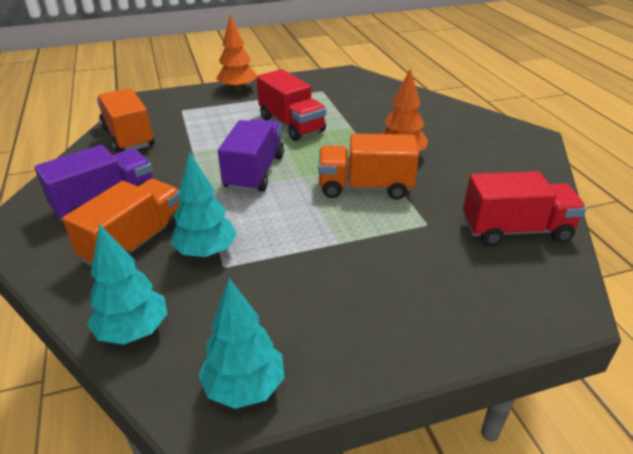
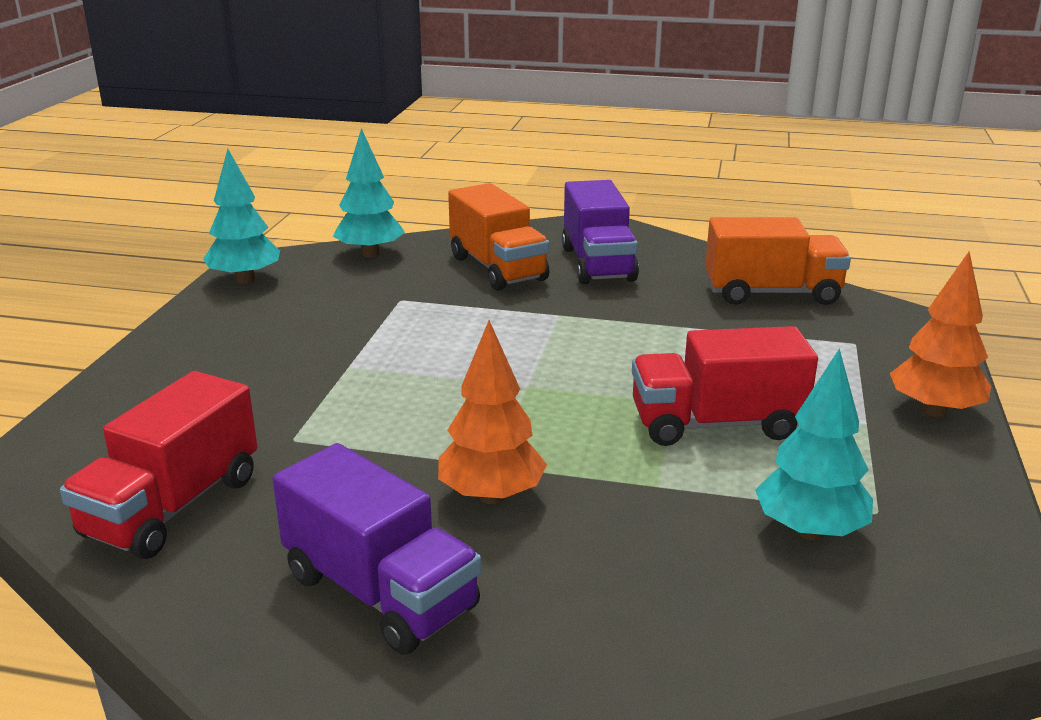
camera: 120 degrees right, 10 degrees down
turquoise tree [170,151,237,257] -> turquoise tree moved to [755,348,873,540]
purple truck [218,119,284,193] -> purple truck moved to [273,443,481,654]
orange truck [318,134,419,200] -> none

